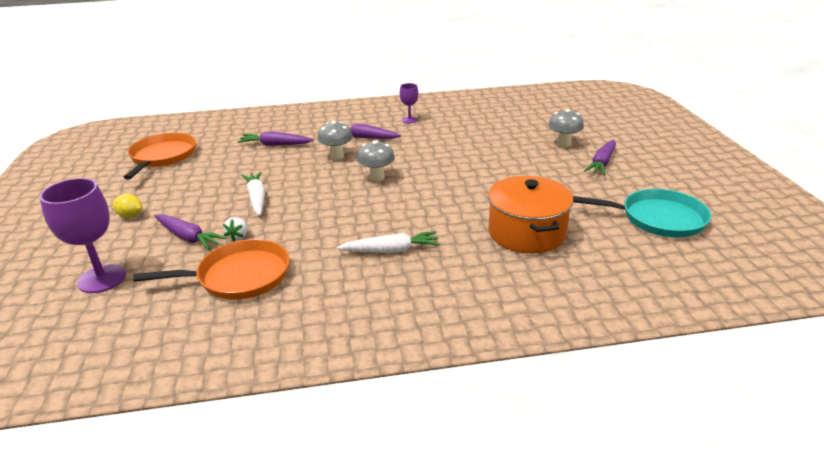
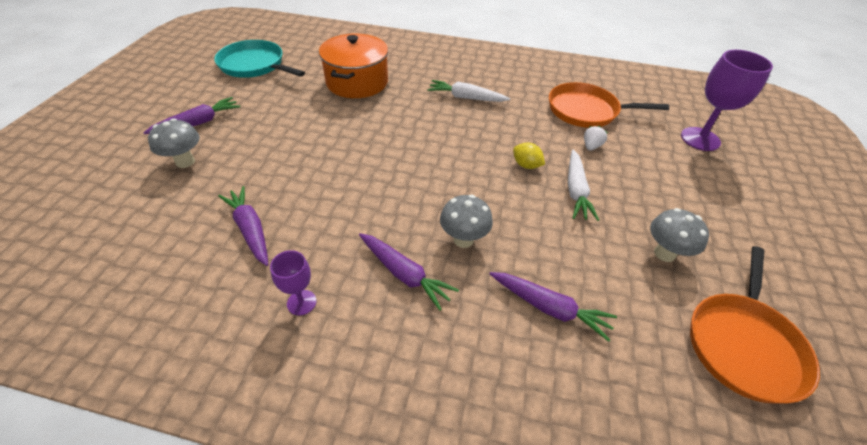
camera: 160 degrees left, 15 degrees up
yellow lemon [113,194,142,218] -> yellow lemon moved to [513,142,545,169]
purple carrot [154,214,227,250] -> purple carrot moved to [218,186,268,266]
grey mushroom [357,140,395,182] -> grey mushroom moved to [650,208,709,262]

